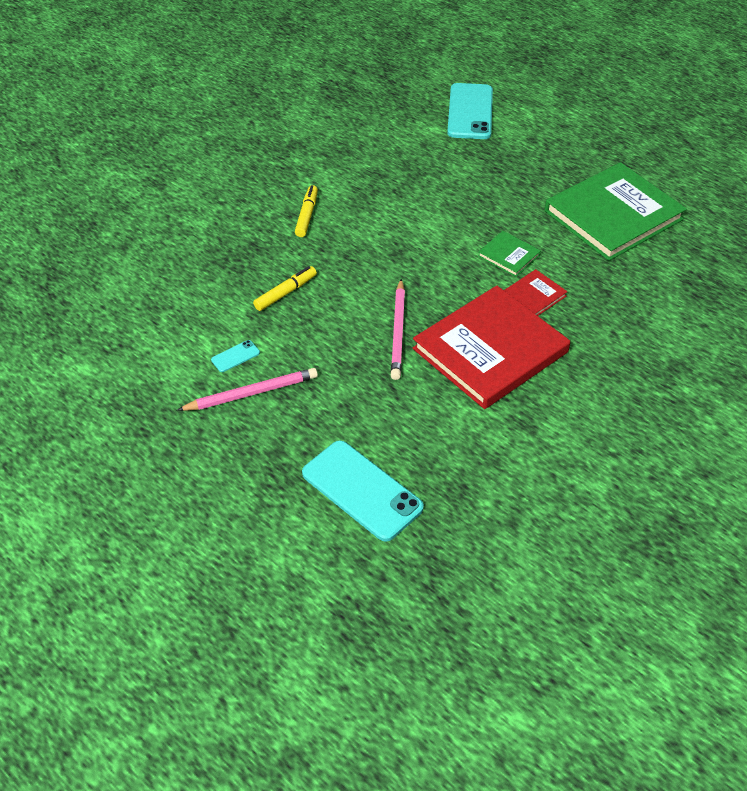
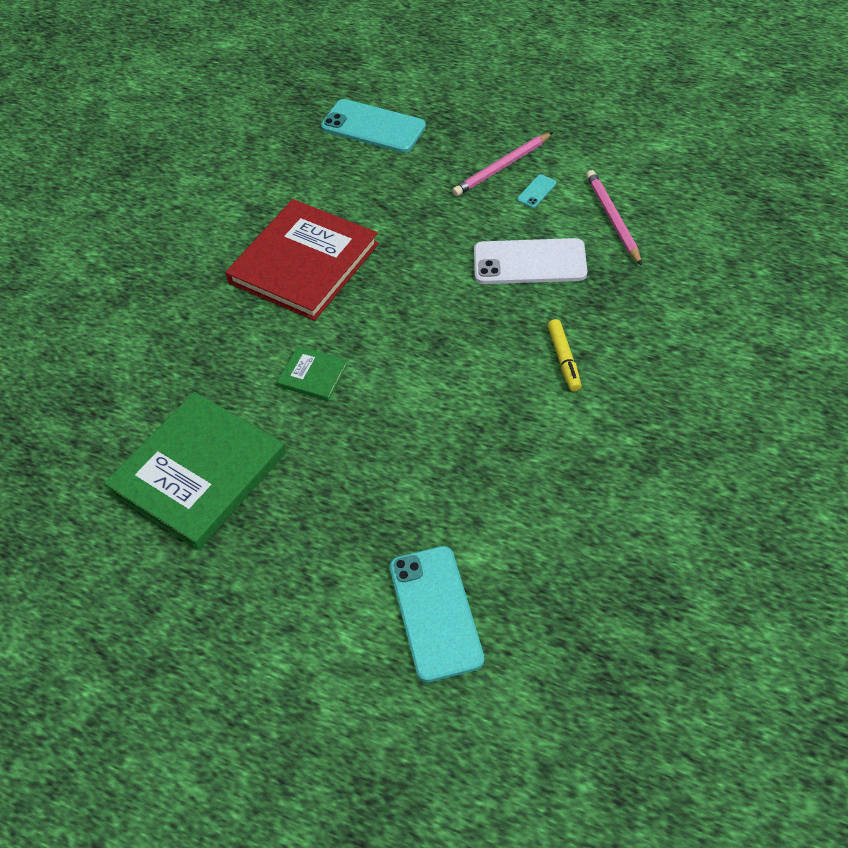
camera: 165 degrees right, 5 degrees up
yellow marker [253,266,317,311] -> white phone [474,238,587,284]
pink pencil [391,279,405,380] -> pink pencil moved to [586,170,642,266]
red book [504,269,568,316] -> none

